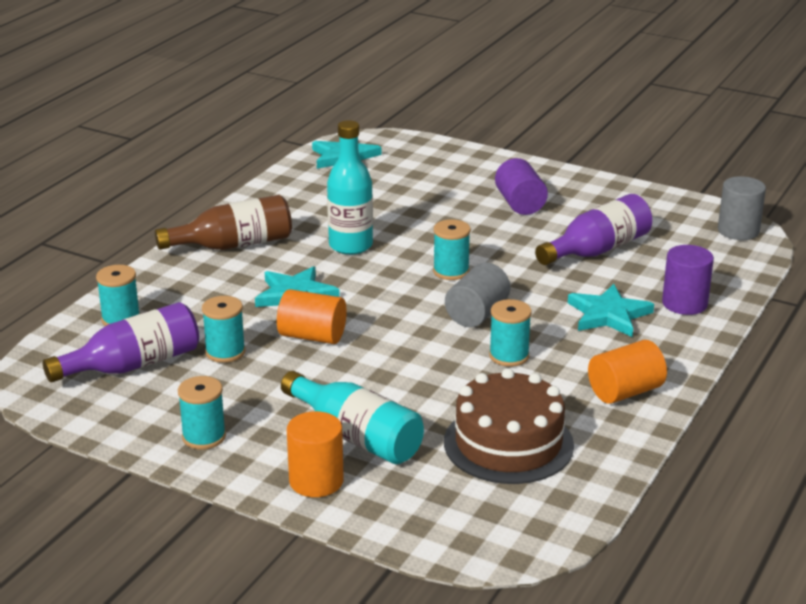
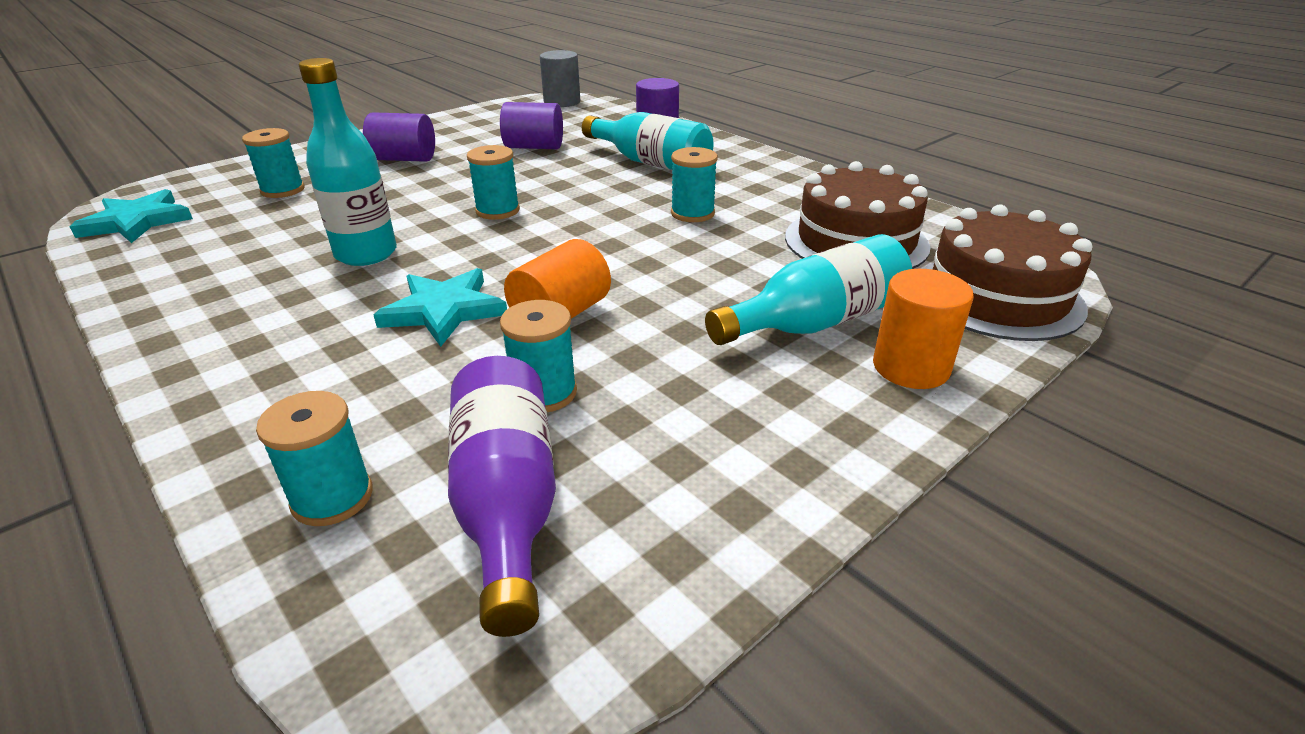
camera: 70 degrees left, 5 degrees up
brown bottle [155,195,292,250] -> none
turquoise spool [178,376,226,450] -> turquoise spool moved to [242,128,304,198]
grey cylinder [445,263,510,327] -> none
purple bottle [535,194,652,265] -> purple cylinder [500,102,563,149]
turquoise star [568,284,654,337] -> turquoise bottle [582,112,713,170]
orange cylinder [588,340,667,404] -> none
none -> brown cake [923,205,1093,341]

